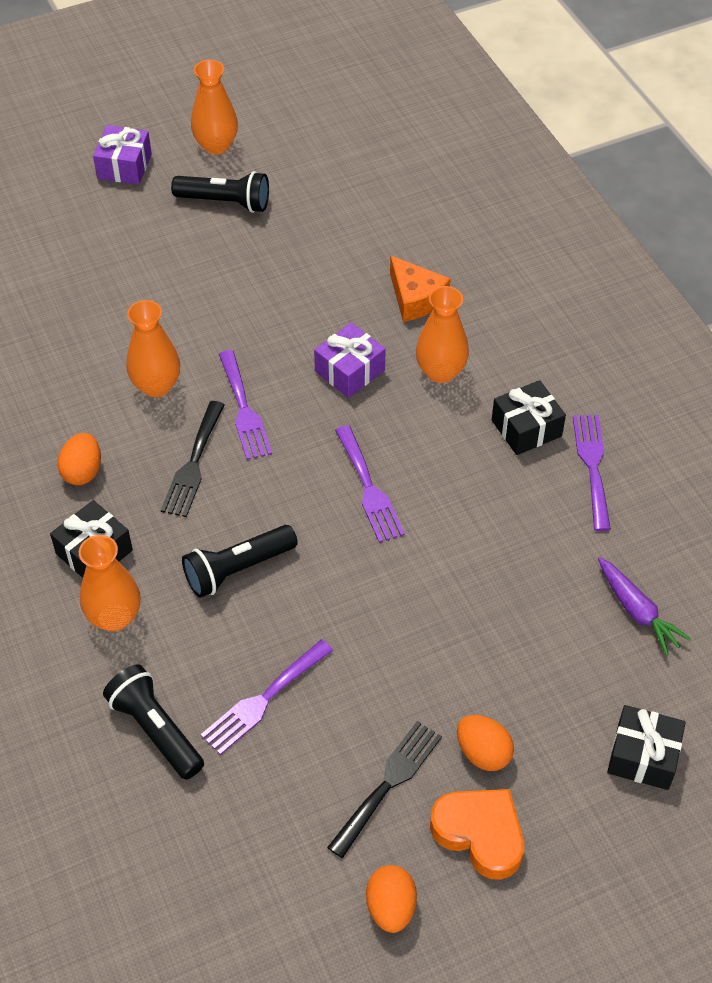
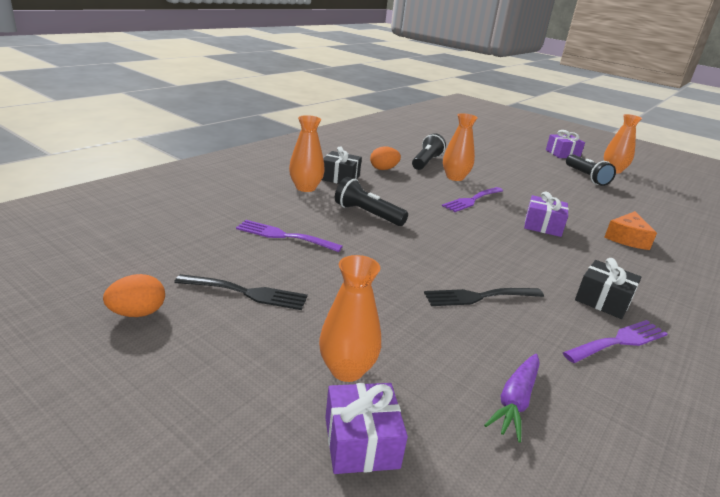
camera: 60 degrees right, 25 degrees down
black flashlight [103,664,204,780] -> black flashlight moved to [412,133,446,170]
black fork [161,401,225,517] -> black fork moved to [424,288,544,306]
purple fork [335,425,405,543] -> none
orange vase [416,286,469,383] -> orange vase moved to [319,255,381,382]
orange heart [430,789,524,880] -> none
orange egg [457,715,514,771] -> none
black gift [607,705,686,790] -> purple gift [325,383,408,474]

